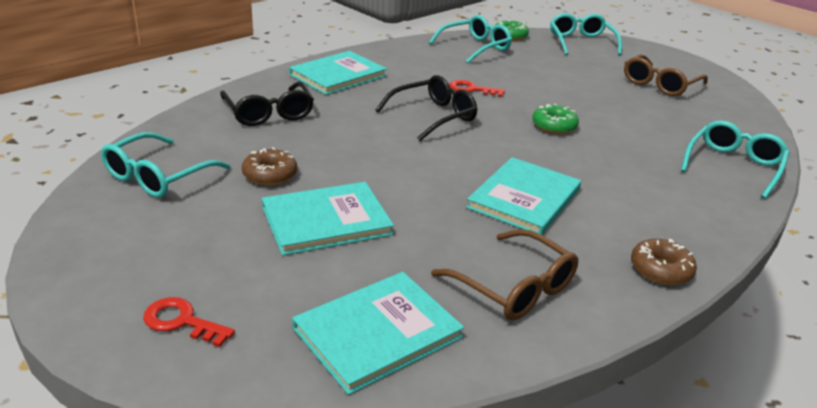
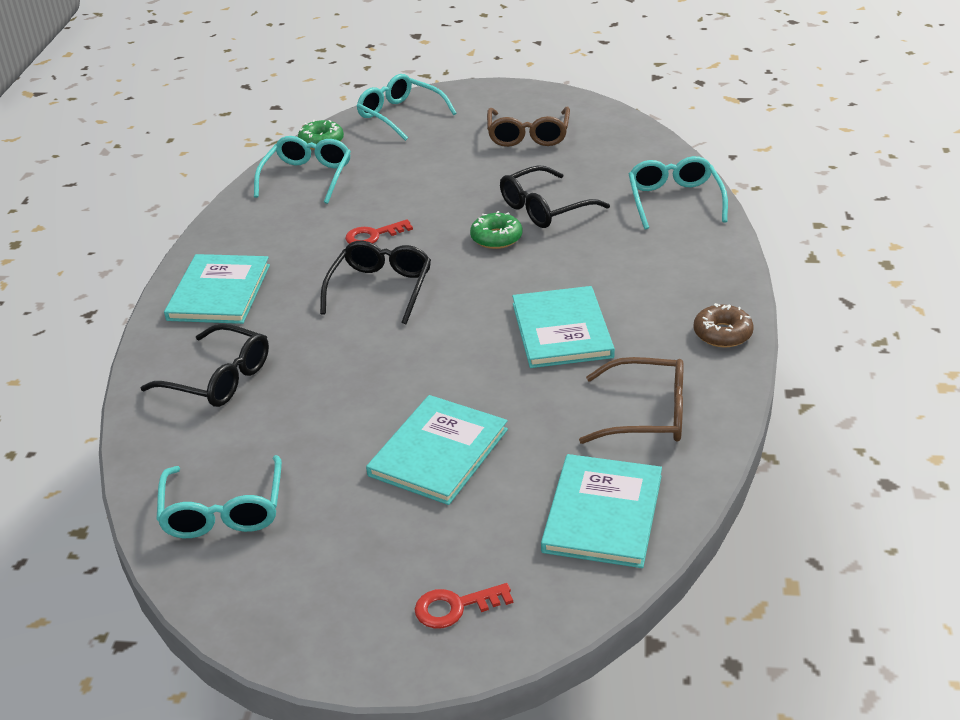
camera: 35 degrees left, 5 degrees up
brown donut [242,147,297,186] -> none
none -> black glasses [500,165,610,228]

